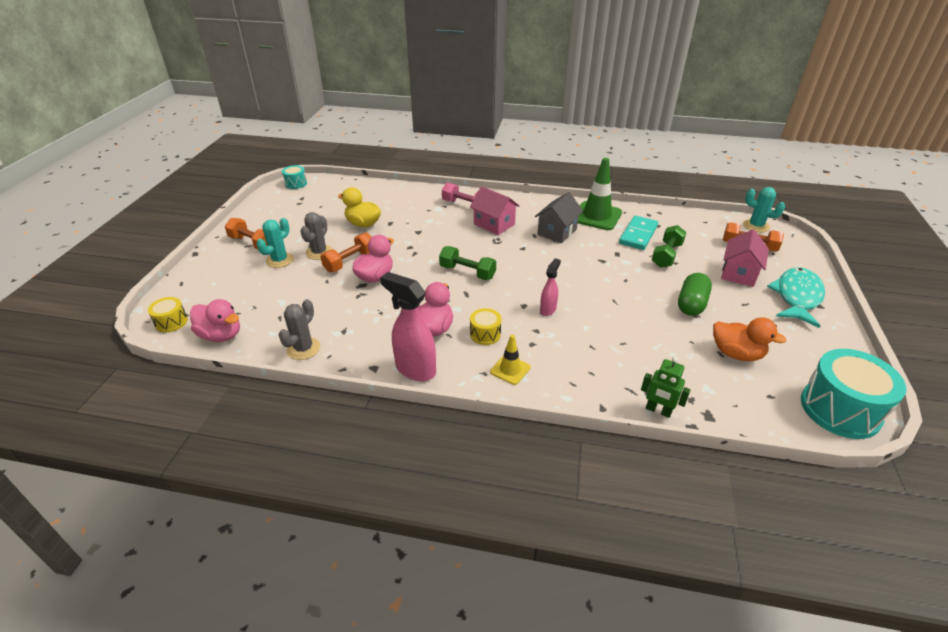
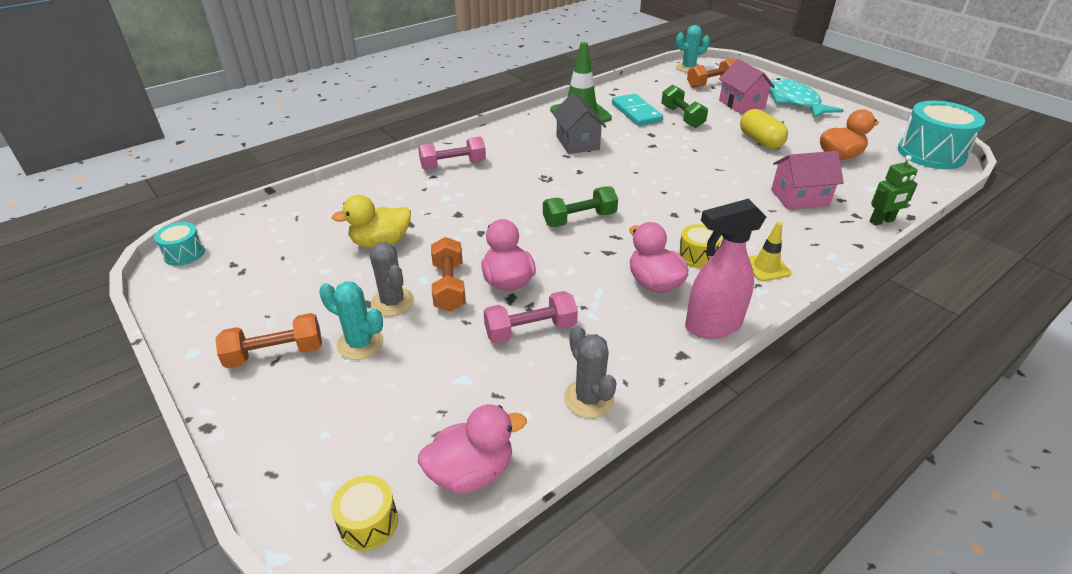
camera: 50 degrees left, 0 degrees up
turquoise cactus [257,218,294,268] -> turquoise cactus turned 45 degrees counterclockwise [319,281,384,360]
pink house [470,186,519,235] -> pink house moved to [771,151,844,210]
pink spray bottle [540,258,561,316] -> none
green capsule [678,273,712,316] -> yellow capsule [740,109,788,149]
none -> pink dumbbell [483,291,578,344]

